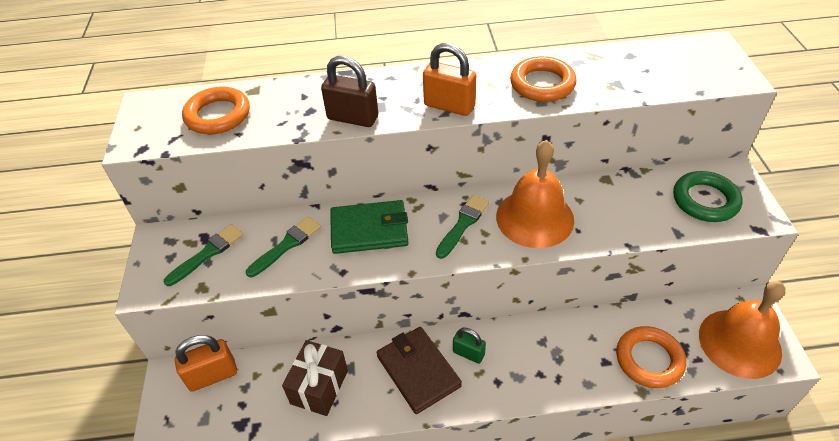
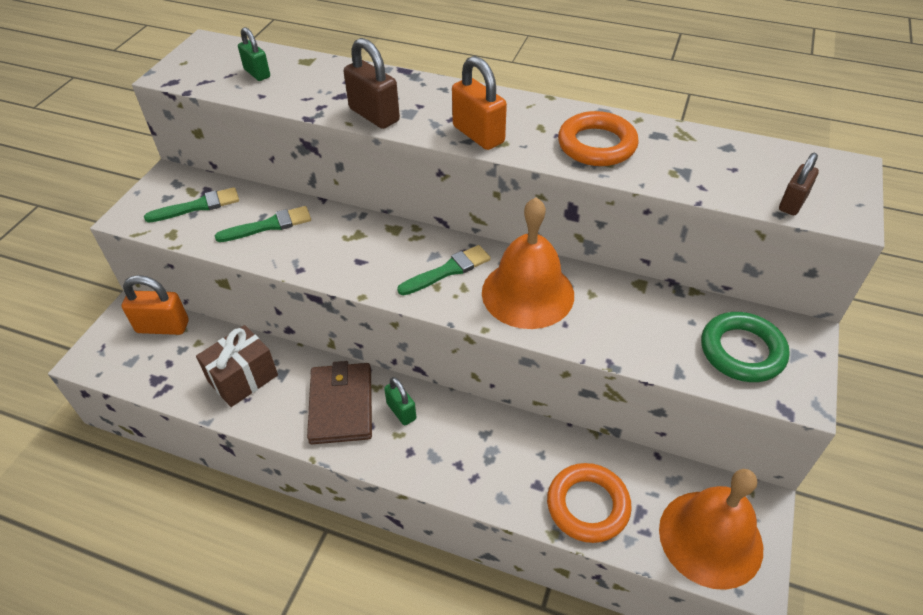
camera: 25 degrees right, 0 degrees up
orange ring [182,86,250,134] -> green padlock [238,27,270,81]
green wallet [330,200,408,254] -> none
none -> brown padlock [779,153,819,215]

